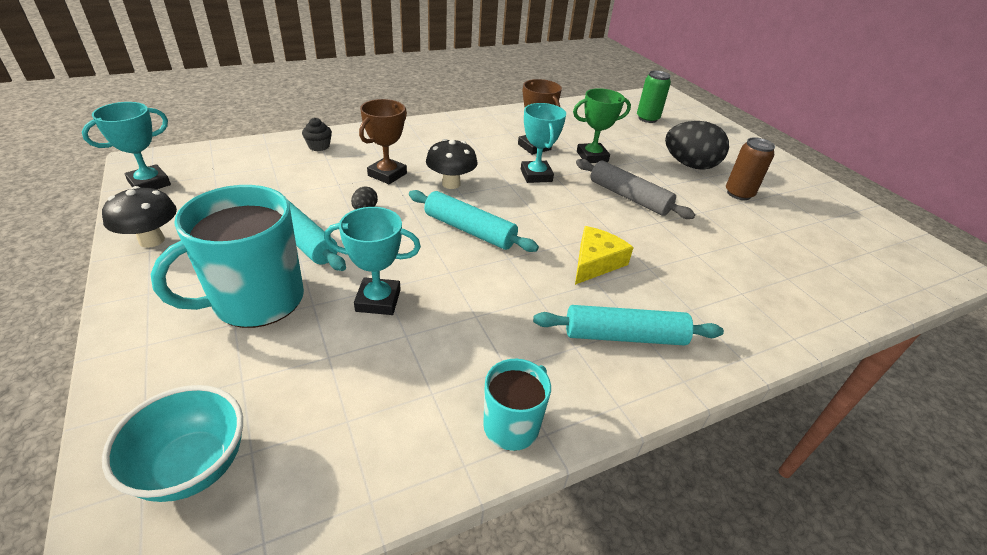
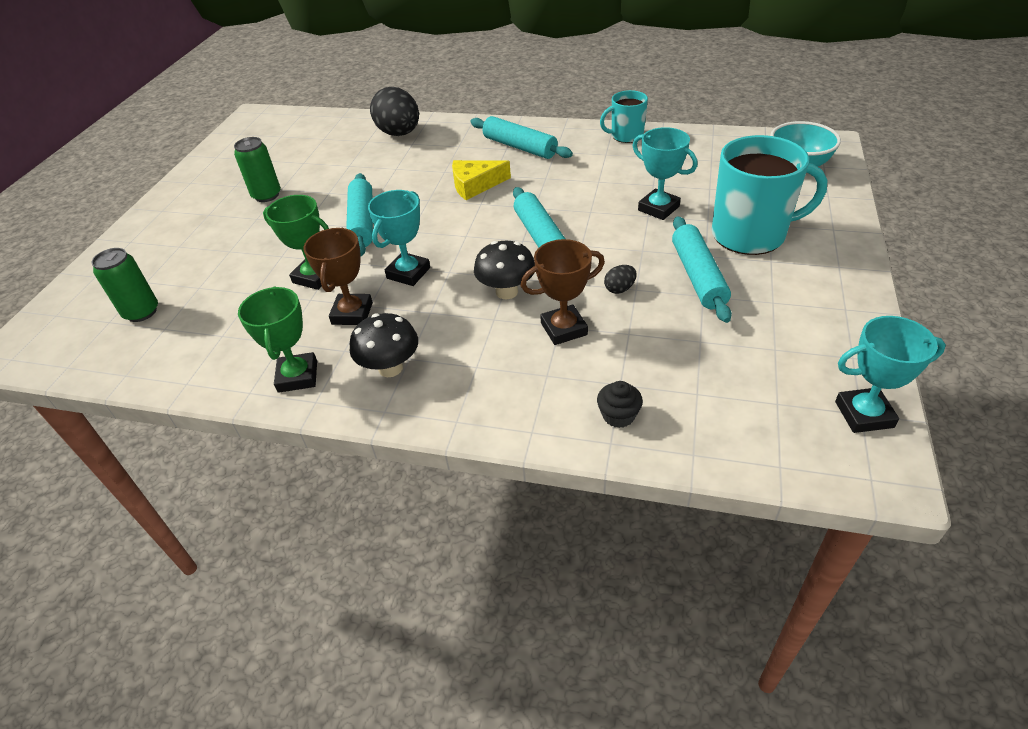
camera: 135 degrees left, 5 degrees up
black mushroom [102,186,177,248] -> black mushroom moved to [350,313,418,377]
grey rolling pin [576,159,695,219] -> turquoise rolling pin [346,173,373,257]
black egg [665,121,729,170] -> black egg moved to [370,87,419,136]
brown can [726,137,775,200] -> green can [234,137,281,202]
none -> green trophy [238,286,317,393]

